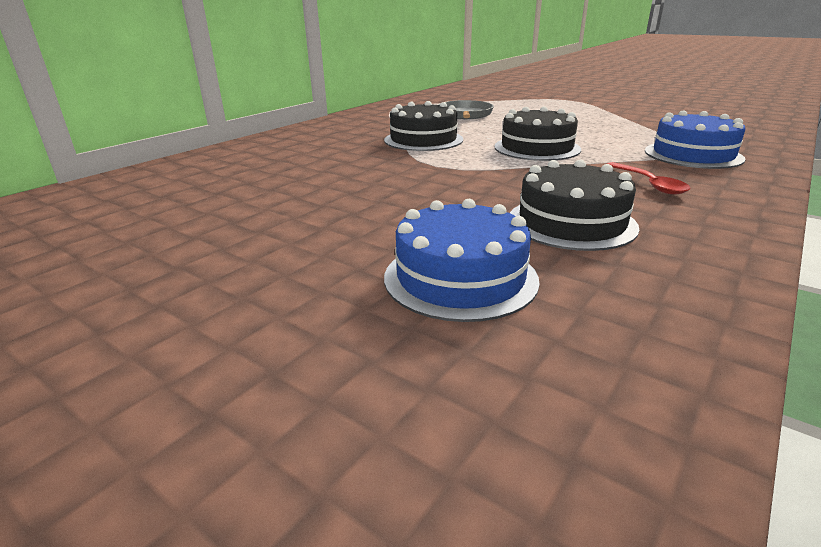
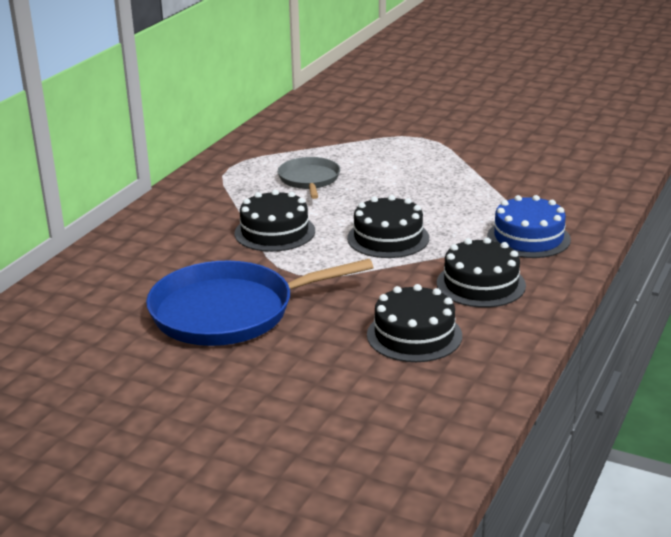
camera: 10 degrees left, 0 degrees up
blue cake [384,199,540,322] -> none
red spoon [607,162,691,195] -> black cake [437,237,526,308]
none -> blue pan [146,259,373,346]

